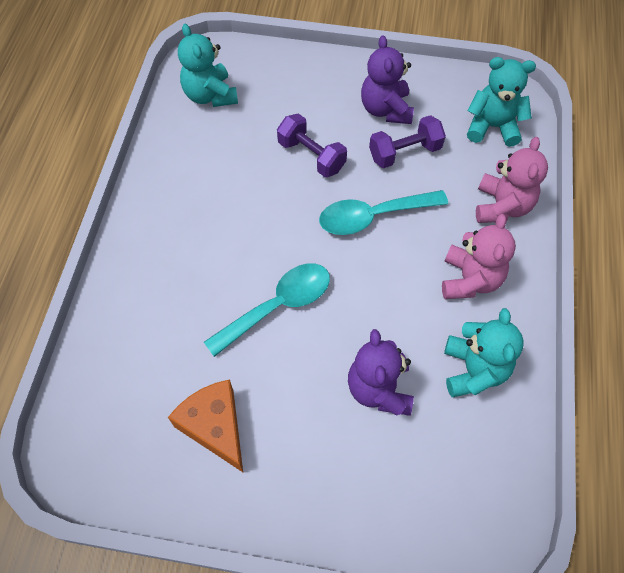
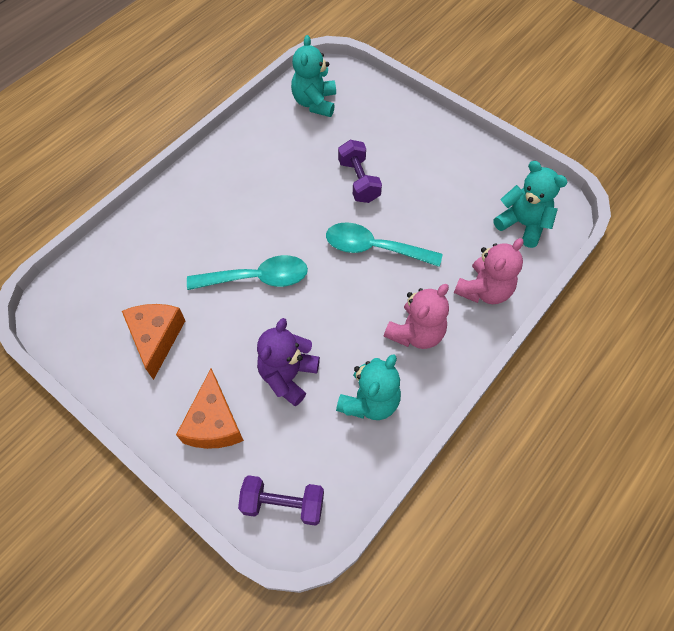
camera: 30 degrees right, 0 degrees up
purple teddy bear [361,35,414,124] -> none
purple dumbbell [369,115,446,168] -> purple dumbbell moved to [238,475,324,526]
none -> orange cheese [176,368,244,449]

